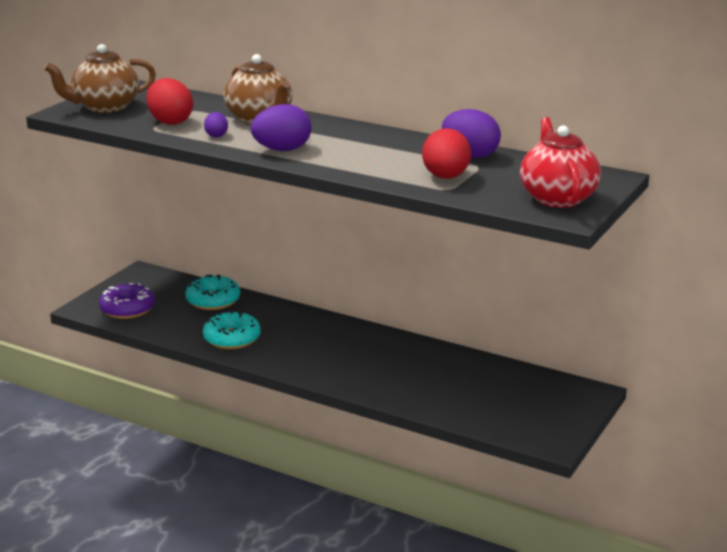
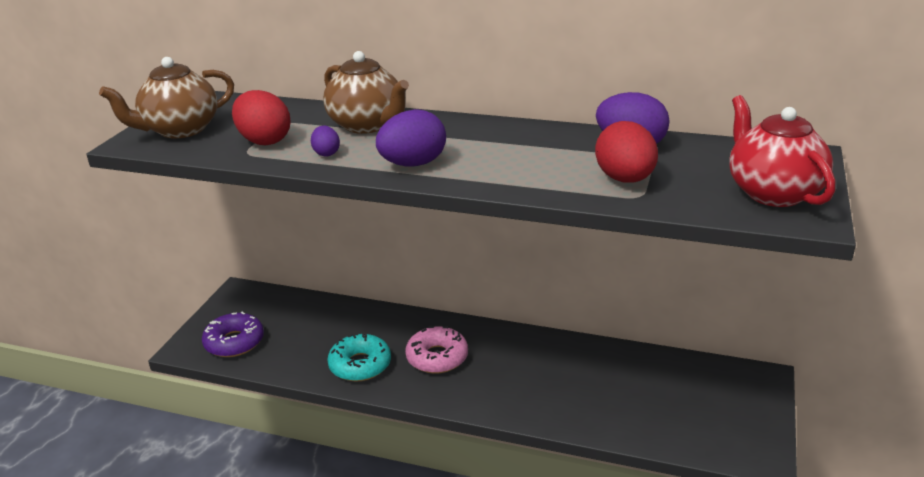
camera: 10 degrees left, 5 degrees up
turquoise donut [185,274,240,310] -> none
none -> pink donut [405,326,468,374]

